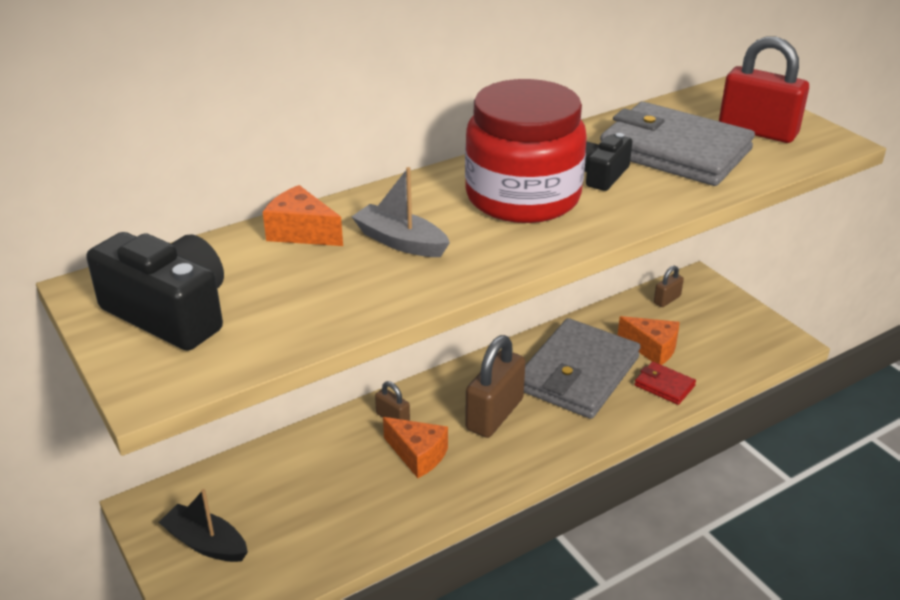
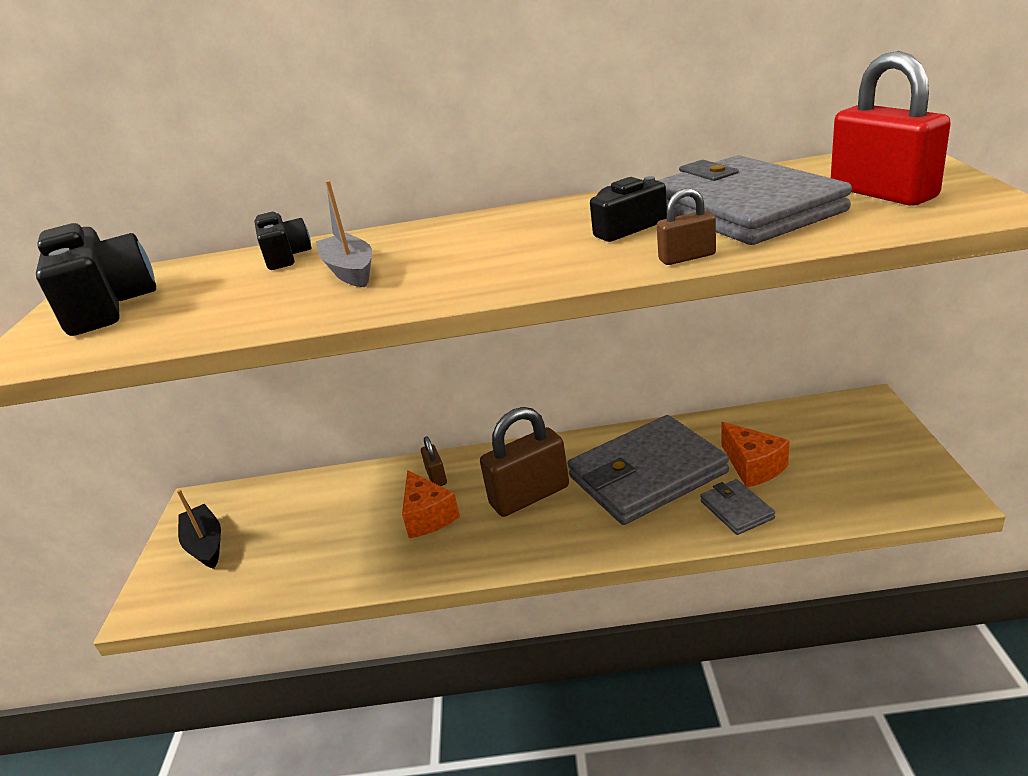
camera: 35 degrees right, 5 degrees down
orange cheese [263,185,343,246] -> black camera [254,212,311,270]
red jar [465,79,587,223] -> none
red wallet [634,361,696,405] -> grey wallet [700,479,775,535]
brown padlock [654,266,684,307] -> brown padlock moved to [657,188,716,265]

